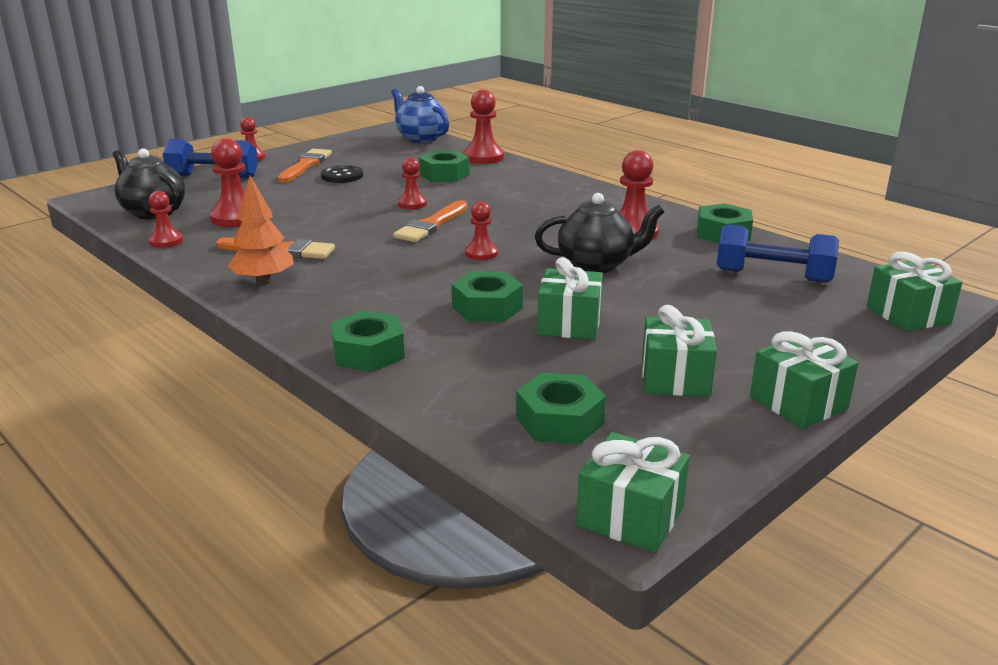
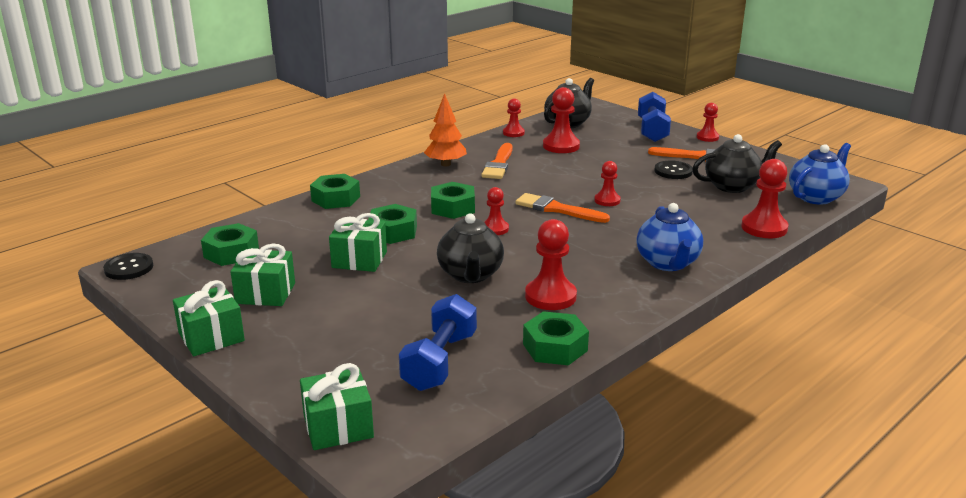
camera: 90 degrees right, 0 degrees up
green nut [419,151,470,182] -> green nut moved to [431,182,475,219]
green gift [576,432,690,553] -> black button [103,253,153,280]
none -> blue teapot [636,203,703,271]
none -> black teapot [692,134,782,193]

